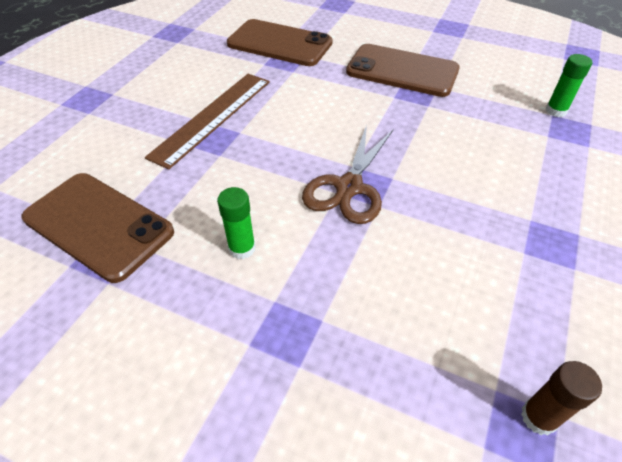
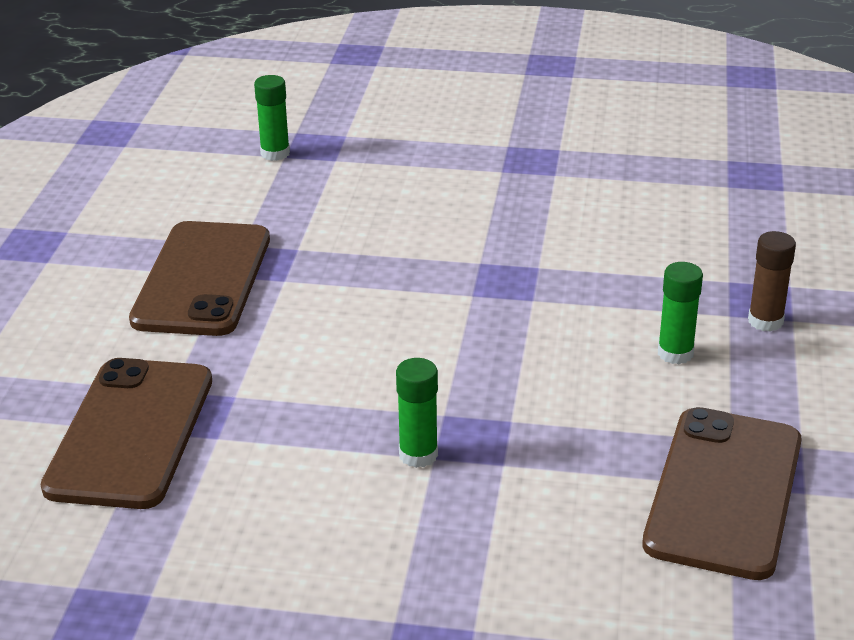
camera: 105 degrees left, 15 degrees down
brown ruler [145,74,270,170] -> green glue stick [396,358,438,468]
brown scissors [302,125,393,224] -> none
brown glue stick [521,361,602,435] -> brown glue stick moved to [748,231,796,332]

